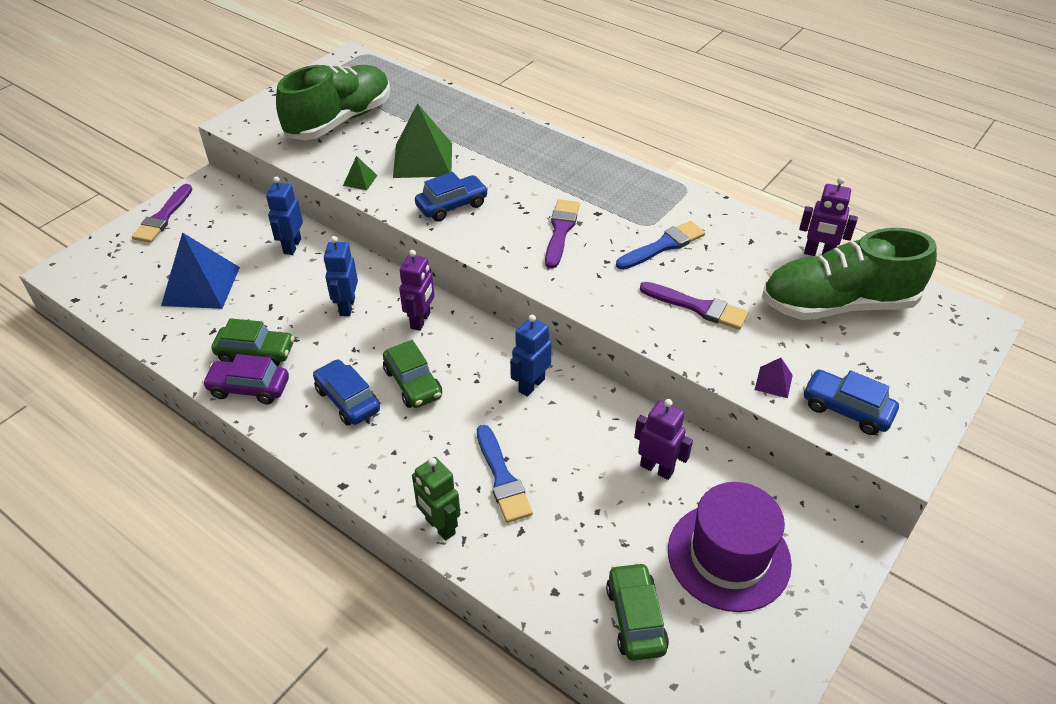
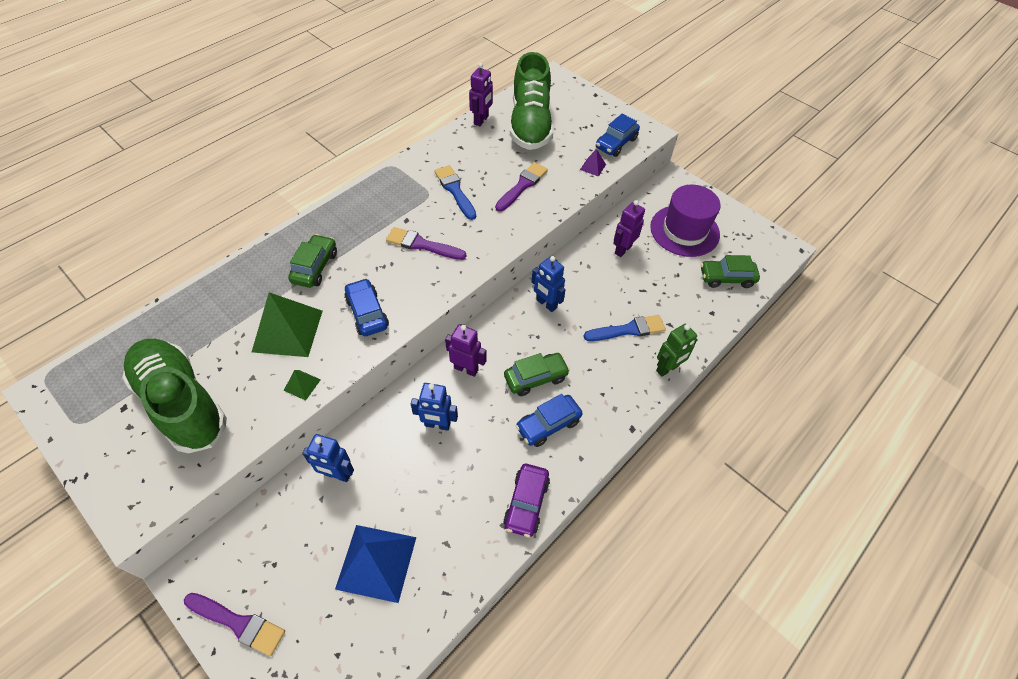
camera: 85 degrees left, 10 degrees up
green car [212,318,294,367] -> green car moved to [288,234,337,288]

